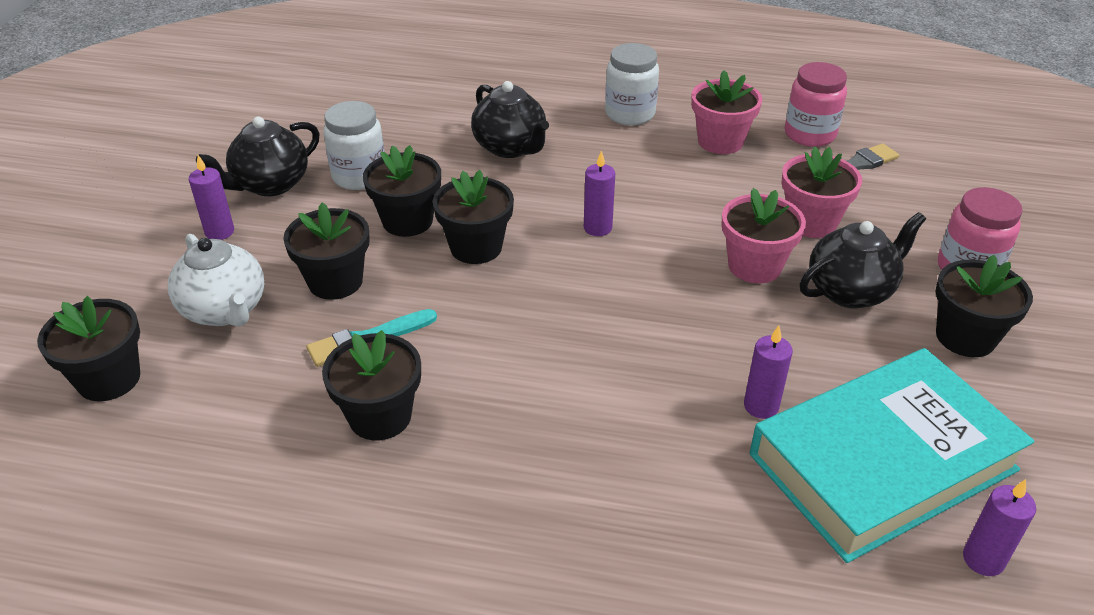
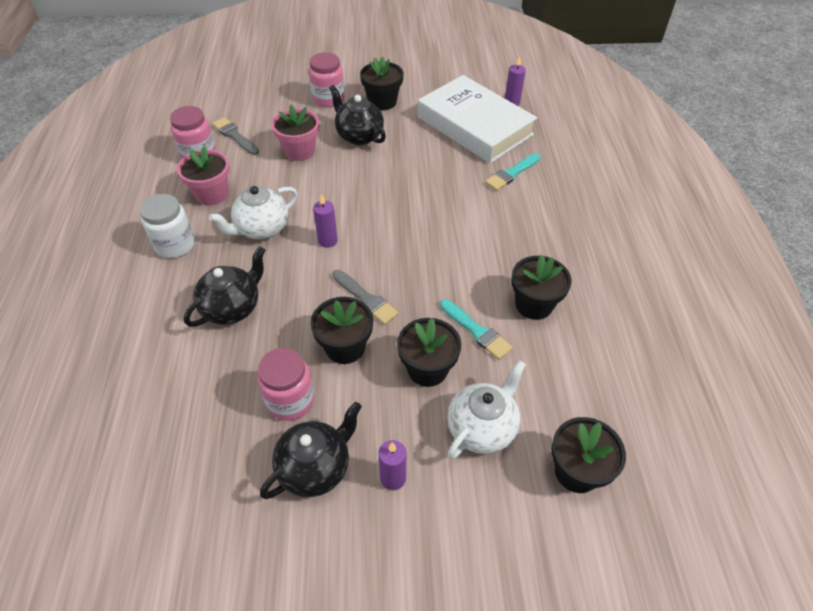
camera: 105 degrees left, 10 degrees up
black teapot [196,116,320,196] -> black teapot turned 75 degrees counterclockwise [260,402,362,499]
white jar [324,101,385,190] -> pink jar [257,348,314,421]
black flower pot [433,170,514,264] -> grey brush [332,270,398,325]
pink flower pot [721,188,806,284] -> none
purple candle [744,326,793,419] -> none
turquoise book [750,348,1034,563] -> white book [418,75,537,163]
none -> white teapot [209,186,298,239]
none -> turquoise brush [485,153,540,191]

